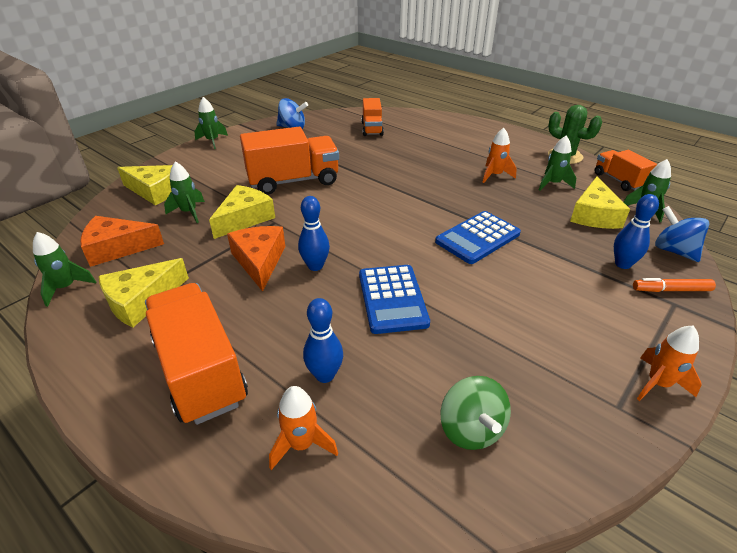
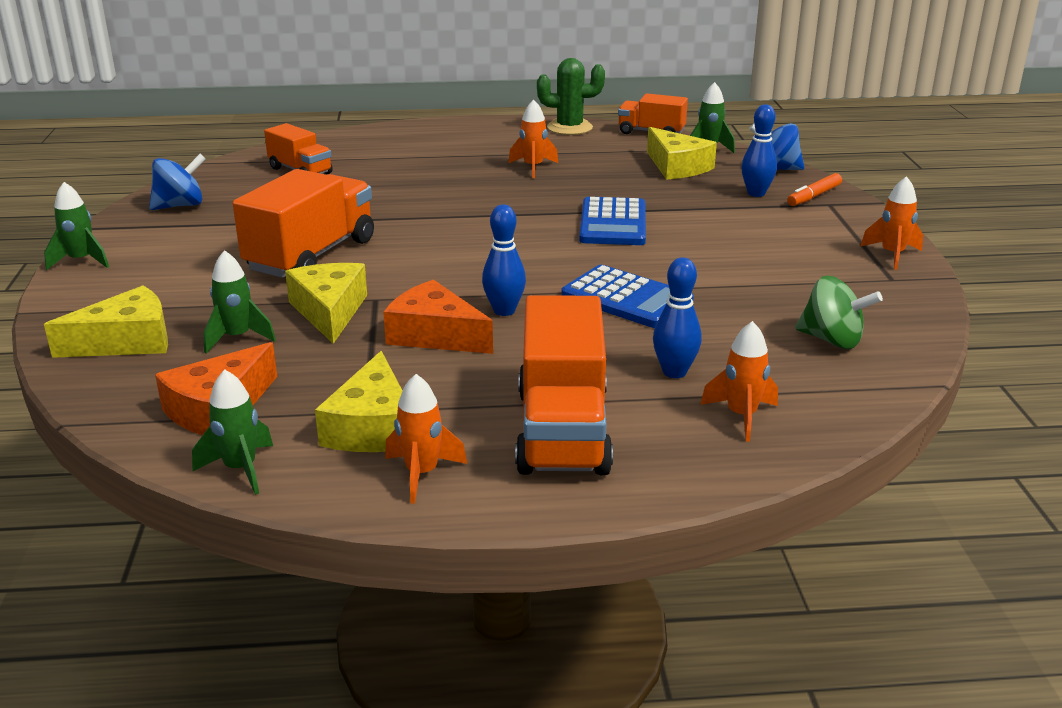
camera: 45 degrees left, 10 degrees down
orange truck [145,283,248,425] -> orange truck turned 105 degrees counterclockwise [515,295,613,475]
green rocket [539,136,576,191] -> none
none -> orange rocket [385,374,467,504]

